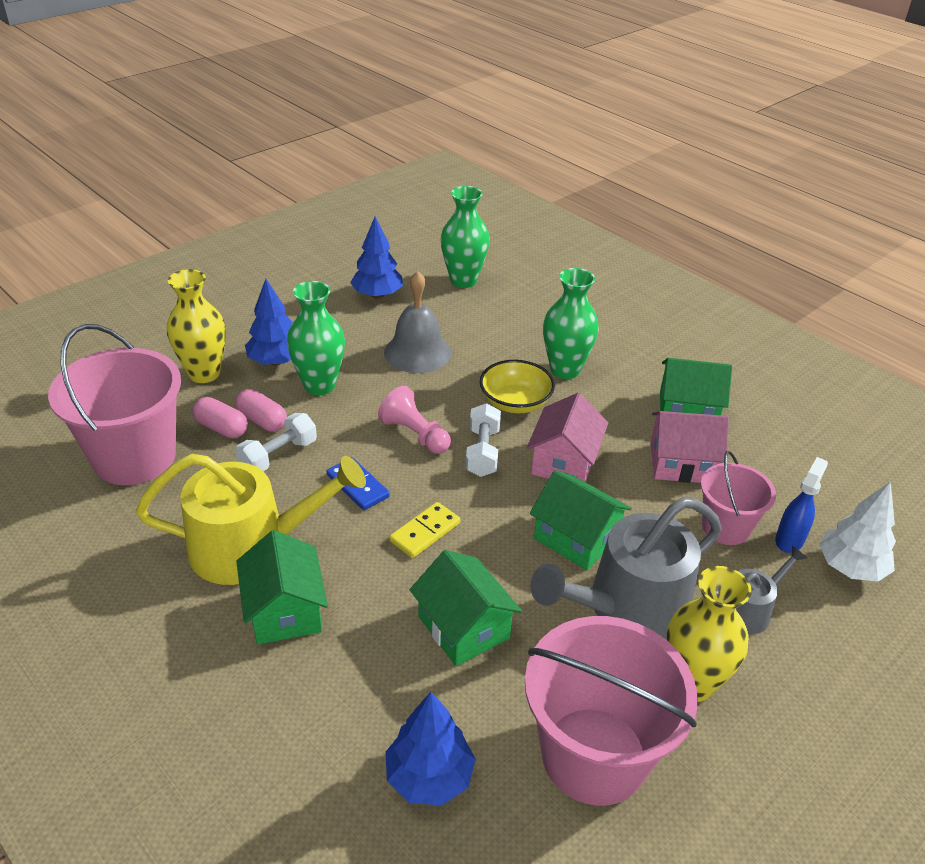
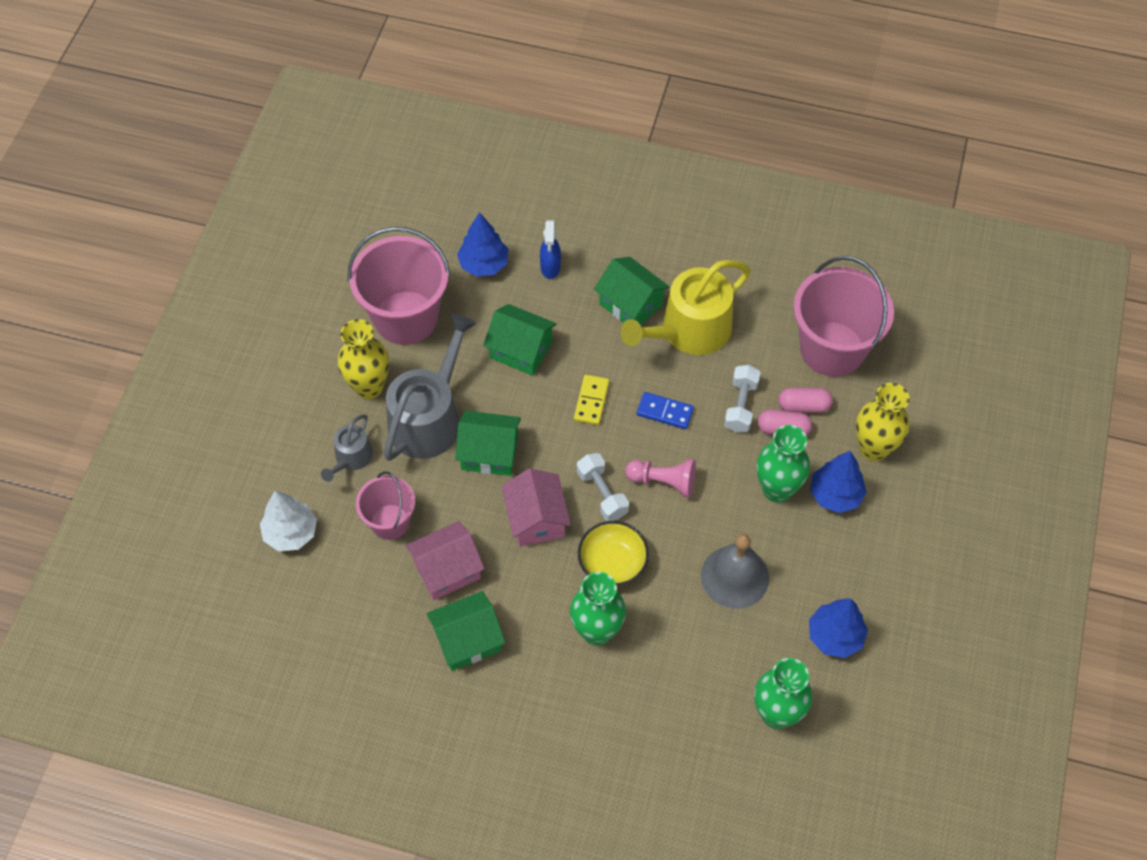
camera: 150 degrees right, 20 degrees up
blue spray bottle [775,457,828,553] -> blue spray bottle moved to [540,220,561,279]

